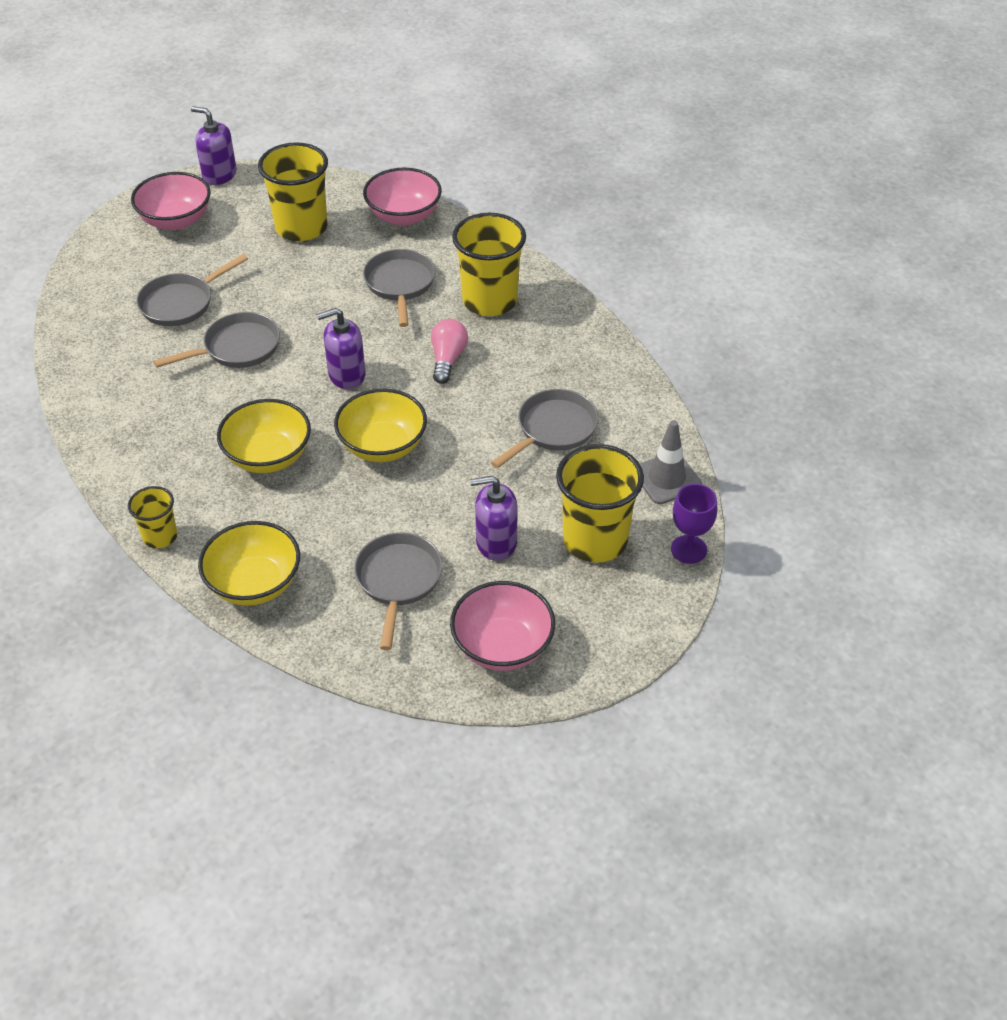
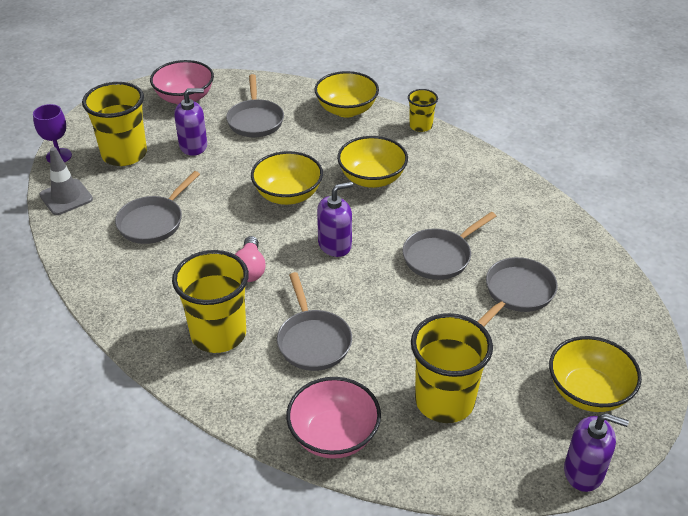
camera: 170 degrees right, 5 degrees down
pink bowl [131,172,211,230] -> yellow bowl [549,336,642,412]

